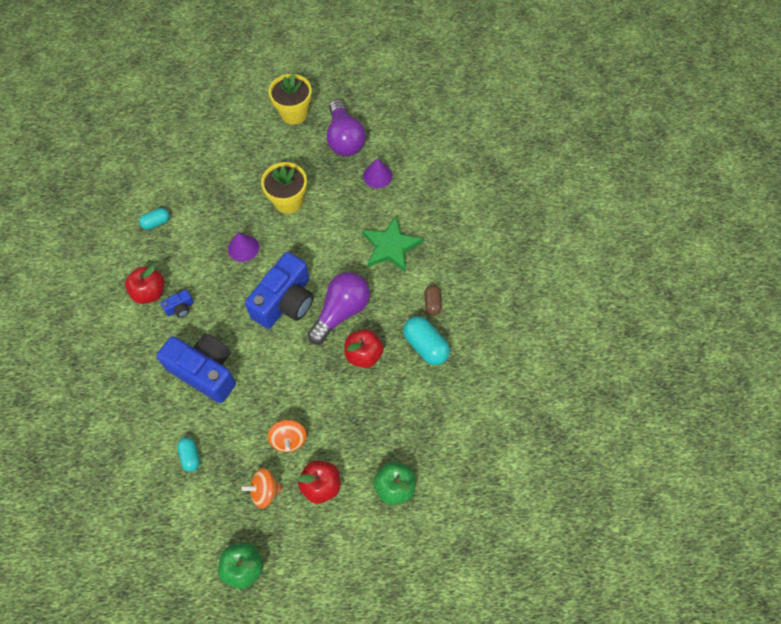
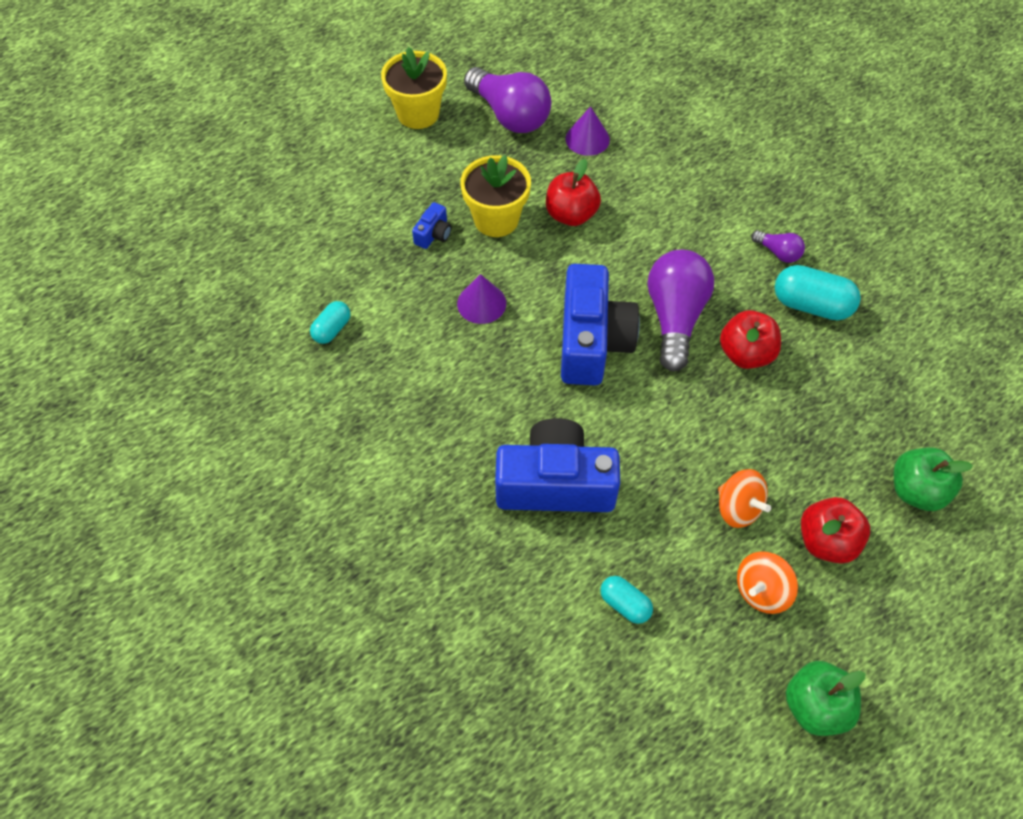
camera: 30 degrees left, 5 degrees down
red apple [125,266,164,304] -> red apple moved to [546,159,601,226]
blue camera [161,290,194,318] -> blue camera moved to [412,202,452,249]
green star [362,216,423,273] -> none
brown capsule [424,285,442,316] -> purple light bulb [751,230,805,263]

